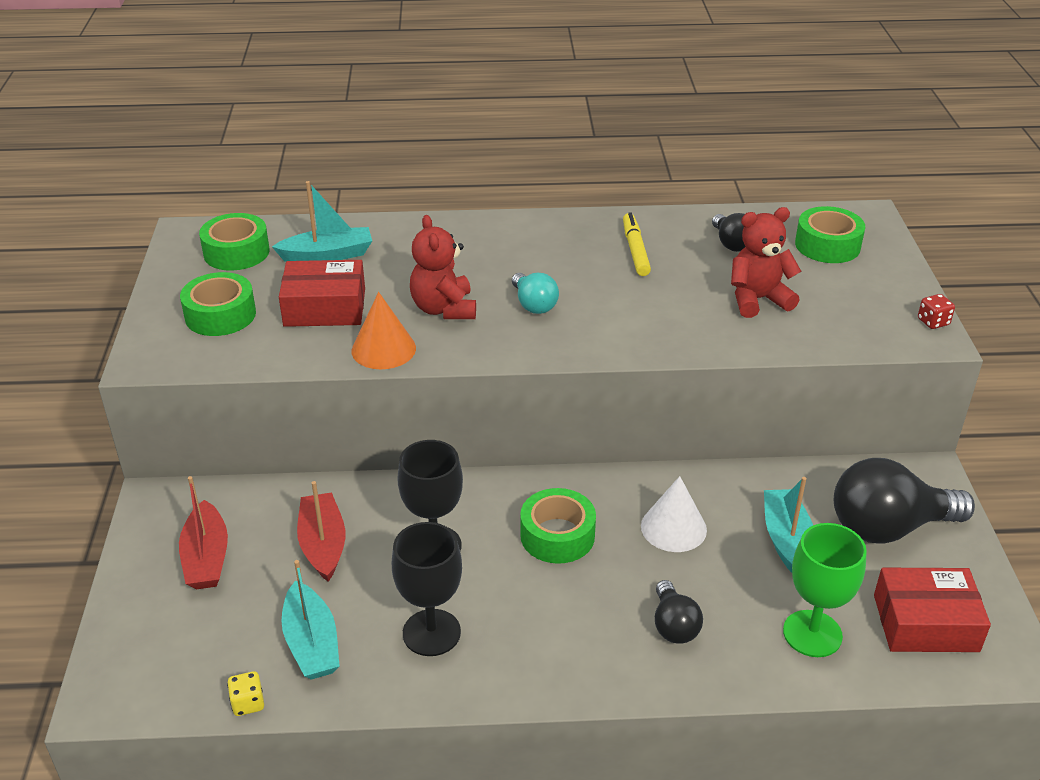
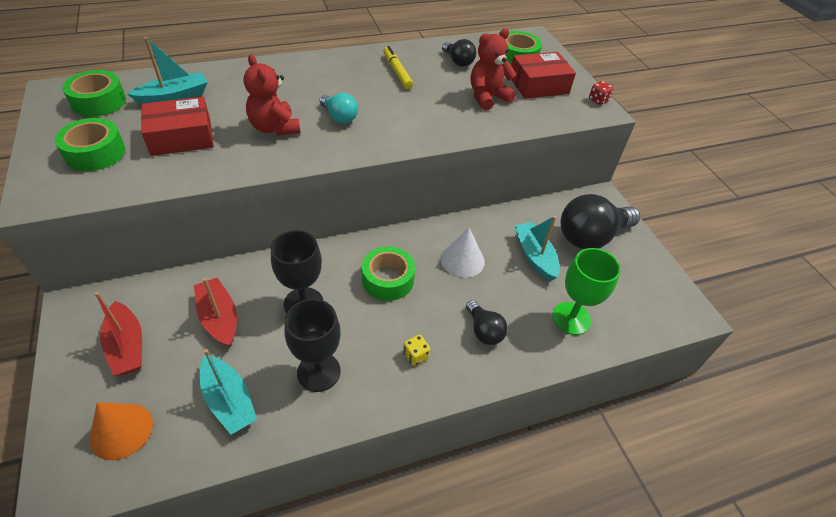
camera: 20 degrees left, 10 degrees up
yellow dice [227,671,264,716] -> yellow dice moved to [403,335,430,366]
orange cone [352,292,416,369] -> orange cone moved to [89,402,153,460]
red box [874,568,991,652] -> red box moved to [511,52,576,99]

